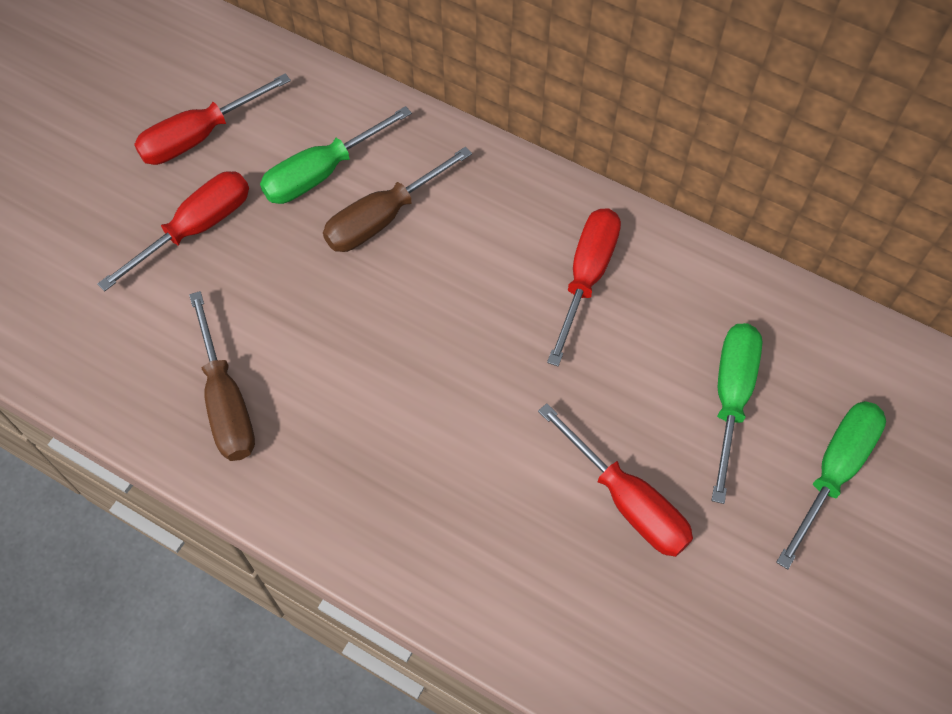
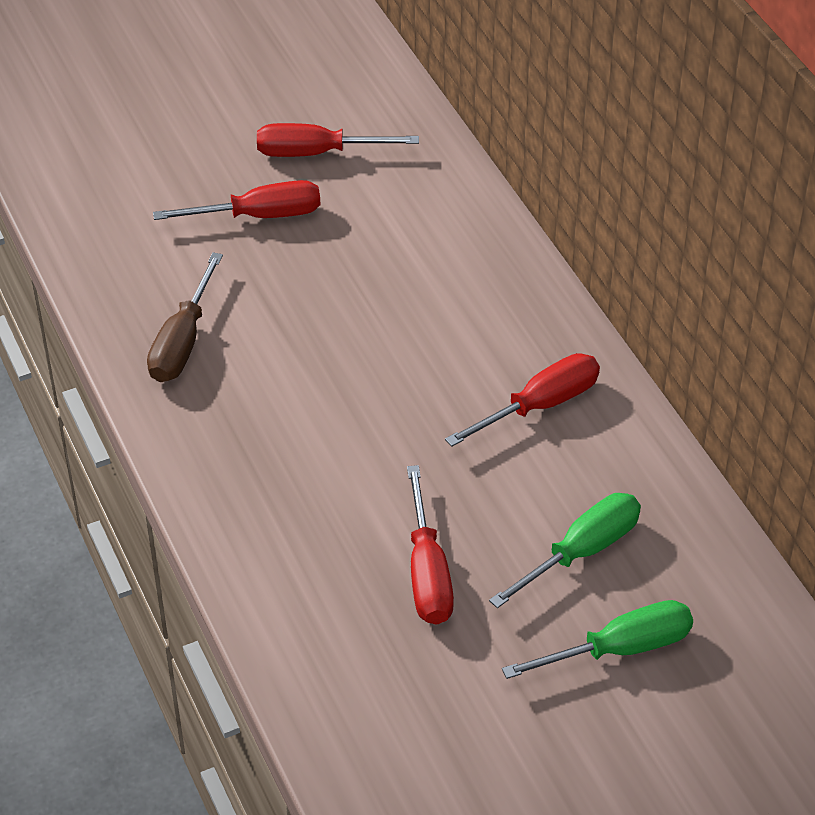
camera: 35 degrees right, 15 degrees down
green screwdriver [260,106,412,204] -> none
brown screwdriver [323,147,472,252] -> none

